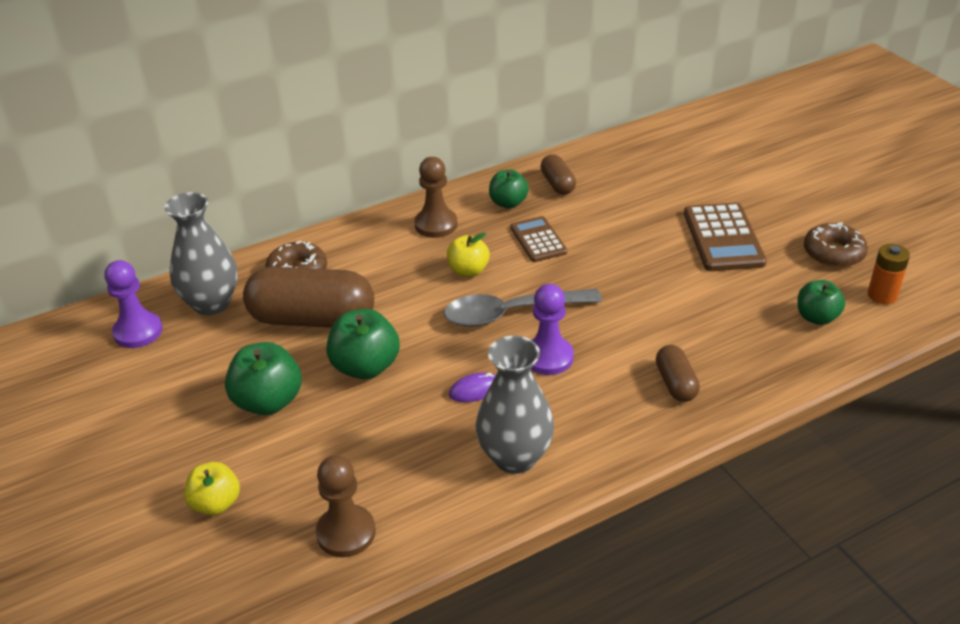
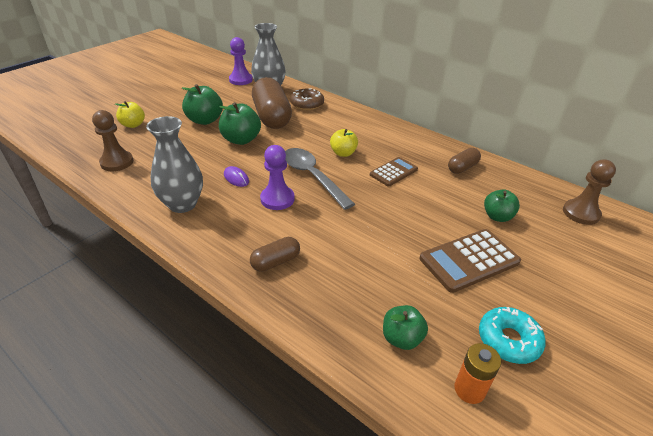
camera: 65 degrees right, 0 degrees up
brown pawn [414,157,458,238] -> brown pawn moved to [563,160,616,225]
green apple [489,169,529,208] -> green apple moved to [484,189,520,222]
brown donut [804,222,868,268] -> turquoise donut [479,307,546,364]

